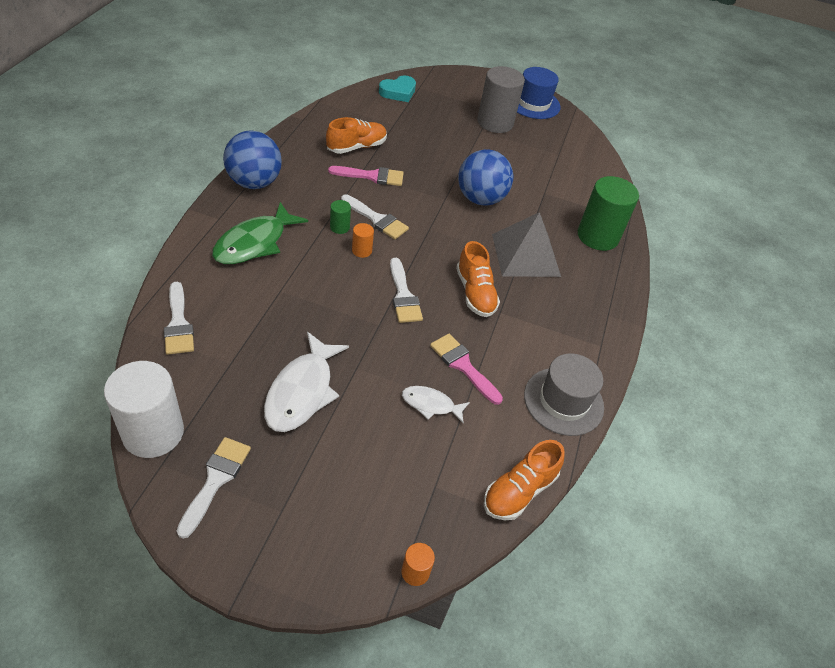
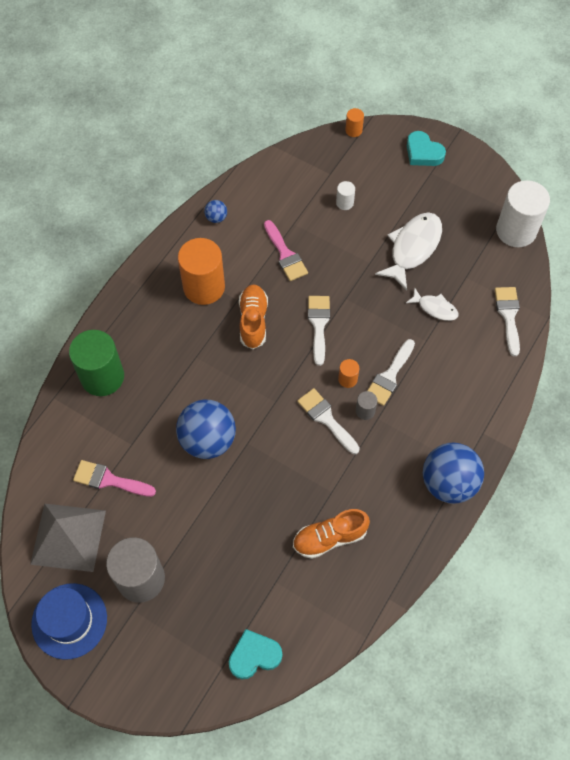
camera: 160 degrees left, 15 degrees up
white brush [177,437,251,539] -> white brush moved to [367,339,415,406]
green fish [212,202,308,264] -> none
pink brush [328,166,404,186] -> pink brush moved to [73,460,156,497]
green cylinder [330,200,351,234] -> grey cylinder [356,391,377,420]
white fish [402,386,470,423] -> white fish moved to [406,288,459,321]
orange shoe [484,440,565,520] -> none
grey pyramid [492,212,561,277] -> grey pyramid moved to [30,504,106,572]
grey hat [524,354,604,436] -> blue ball [204,200,227,223]
none -> orange cylinder [178,238,225,305]
none -> white cylinder [336,181,355,210]
none -> turquoise heart [407,131,446,166]

